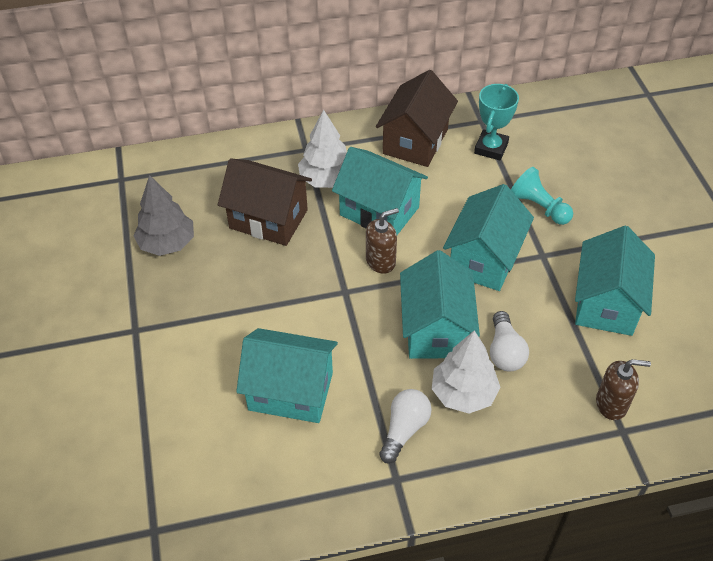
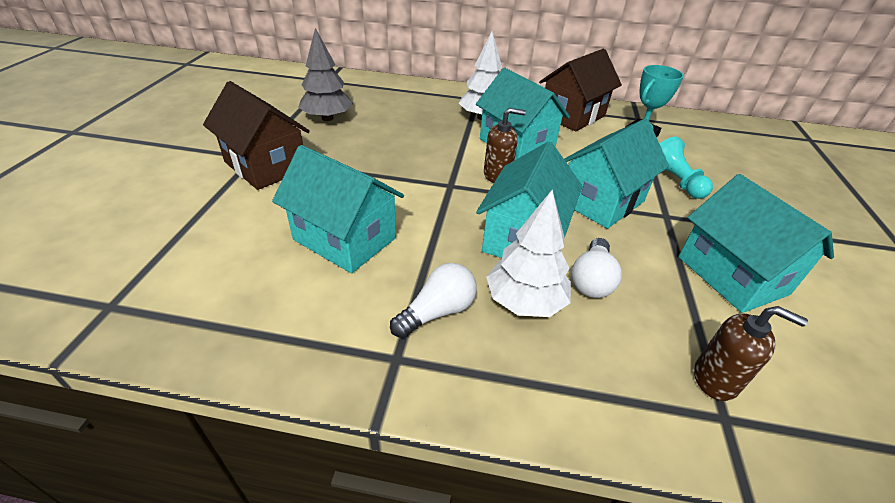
camera: 20 degrees right, 10 degrees down
brown house [218,158,312,246] -> brown house moved to [203,81,310,190]
turquoise house [575,226,655,336] -> turquoise house turned 60 degrees counterclockwise [678,174,834,313]

